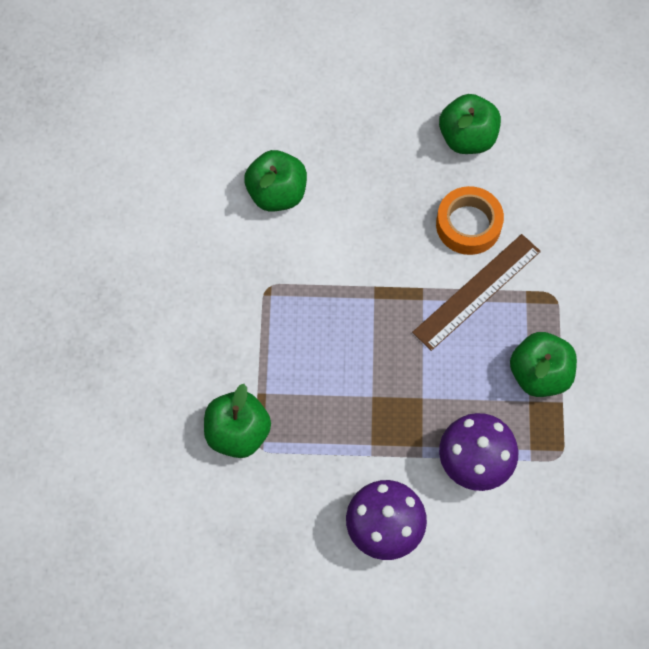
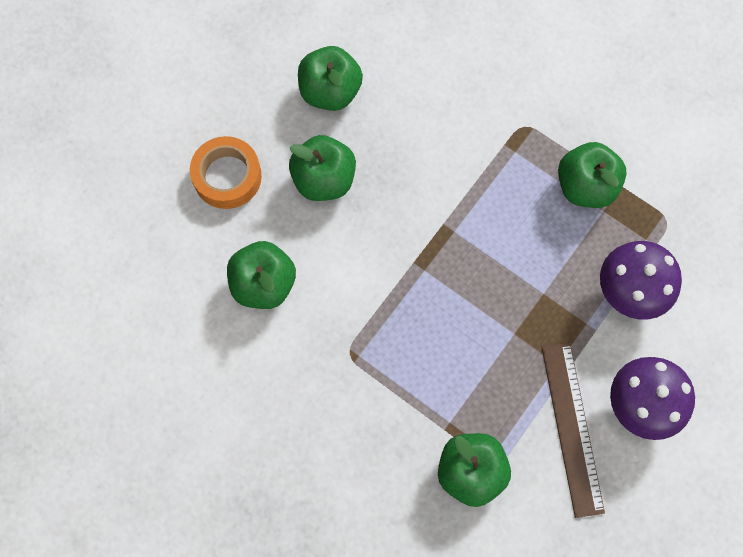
camera: 55 degrees left, 5 degrees up
brown ruler [412,234,541,351] -> brown ruler moved to [542,342,605,518]
orange tape [436,186,504,255] -> orange tape moved to [190,136,262,209]
none -> green apple [289,135,356,201]

